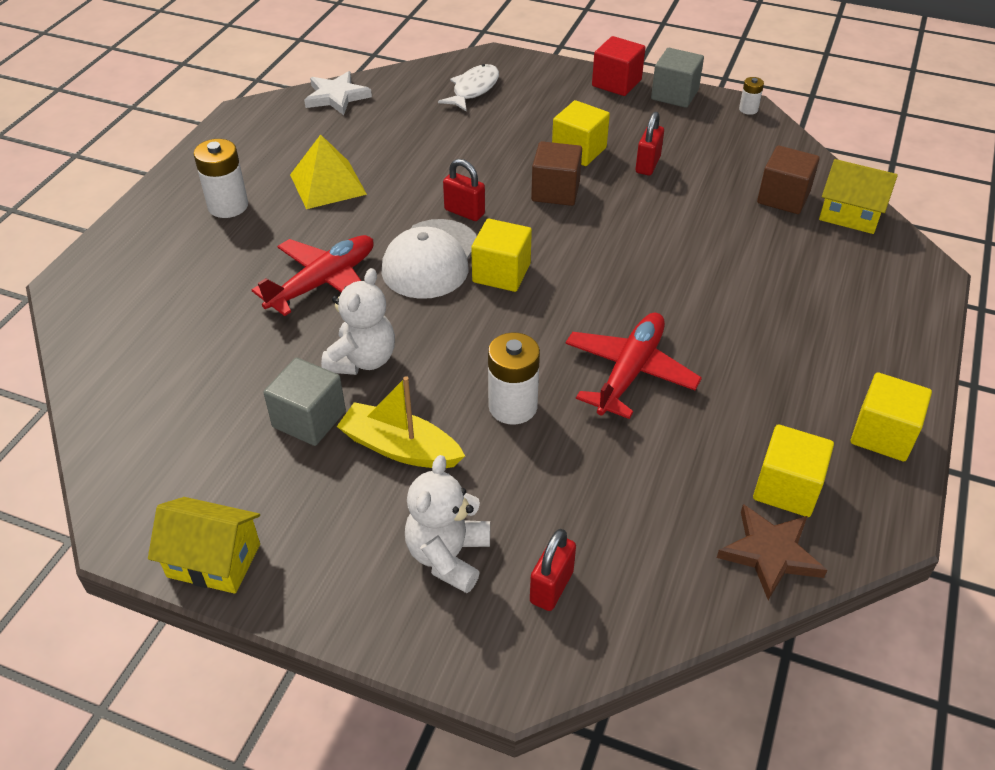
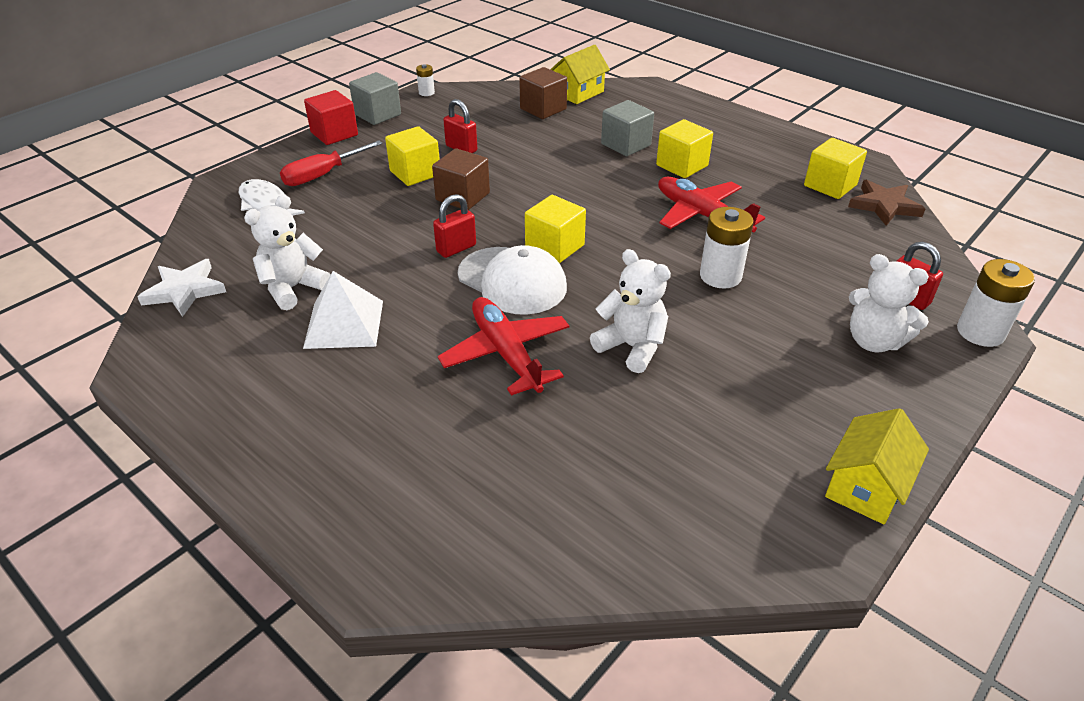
camera: 70 degrees left, 5 degrees down
white battery [194,139,248,218] -> white battery moved to [957,259,1035,347]
grey cube [264,357,346,446] -> grey cube moved to [601,100,654,156]
yellow pyramid [290,134,367,209] -> white pyramid [303,271,383,349]
yellow boat [337,376,465,468] -> none
yellow cube [851,372,932,461] -> yellow cube moved to [656,119,713,178]
none -> white teddy bear [244,195,330,310]
none -> red screwdriver [280,140,383,186]

